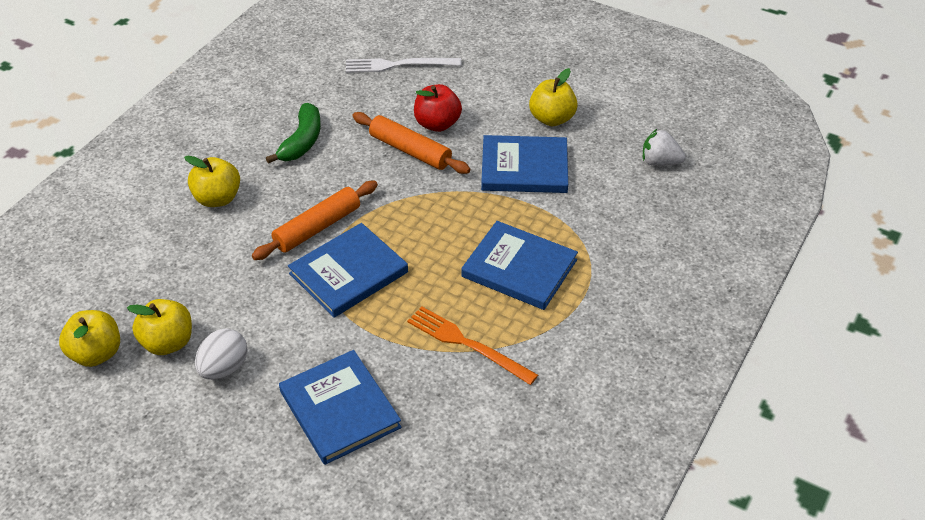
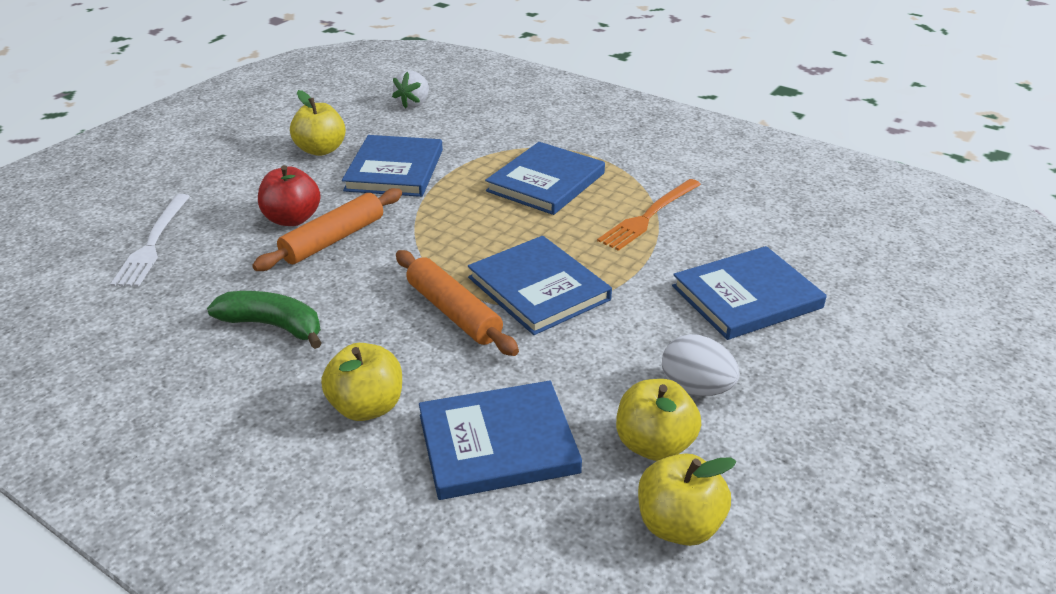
camera: 85 degrees left, 10 degrees down
none -> blue book [419,381,582,500]

